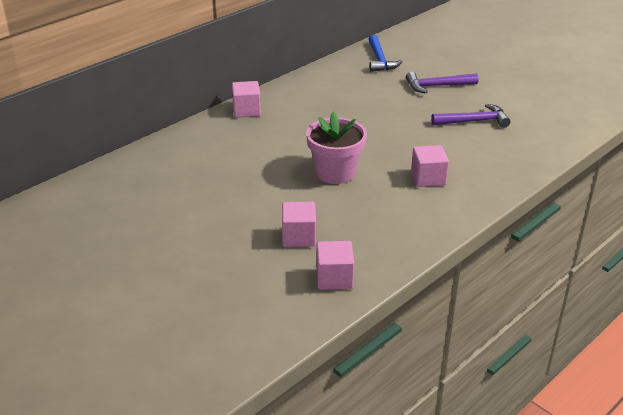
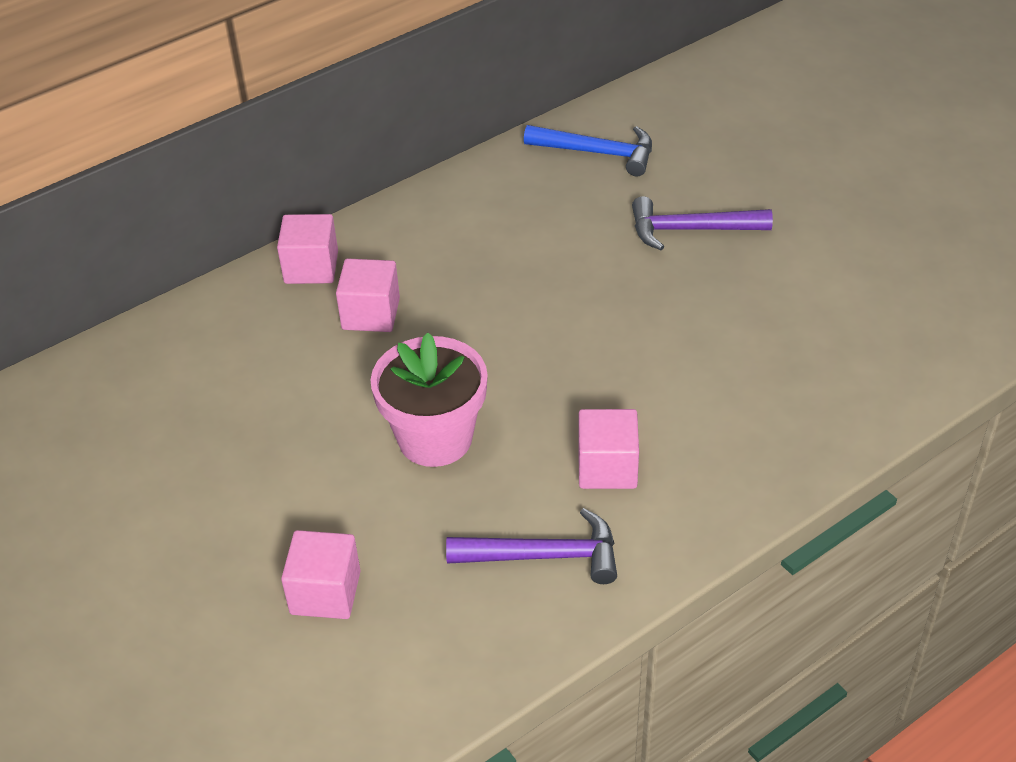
camera: 10 degrees right, 10 degrees up
pink cube [316,241,354,290] -> pink cube moved to [336,259,400,332]
blue hammer [368,35,403,72] -> blue hammer turned 75 degrees counterclockwise [524,125,652,177]
purple hammer [431,104,511,128] -> purple hammer moved to [446,508,617,584]

